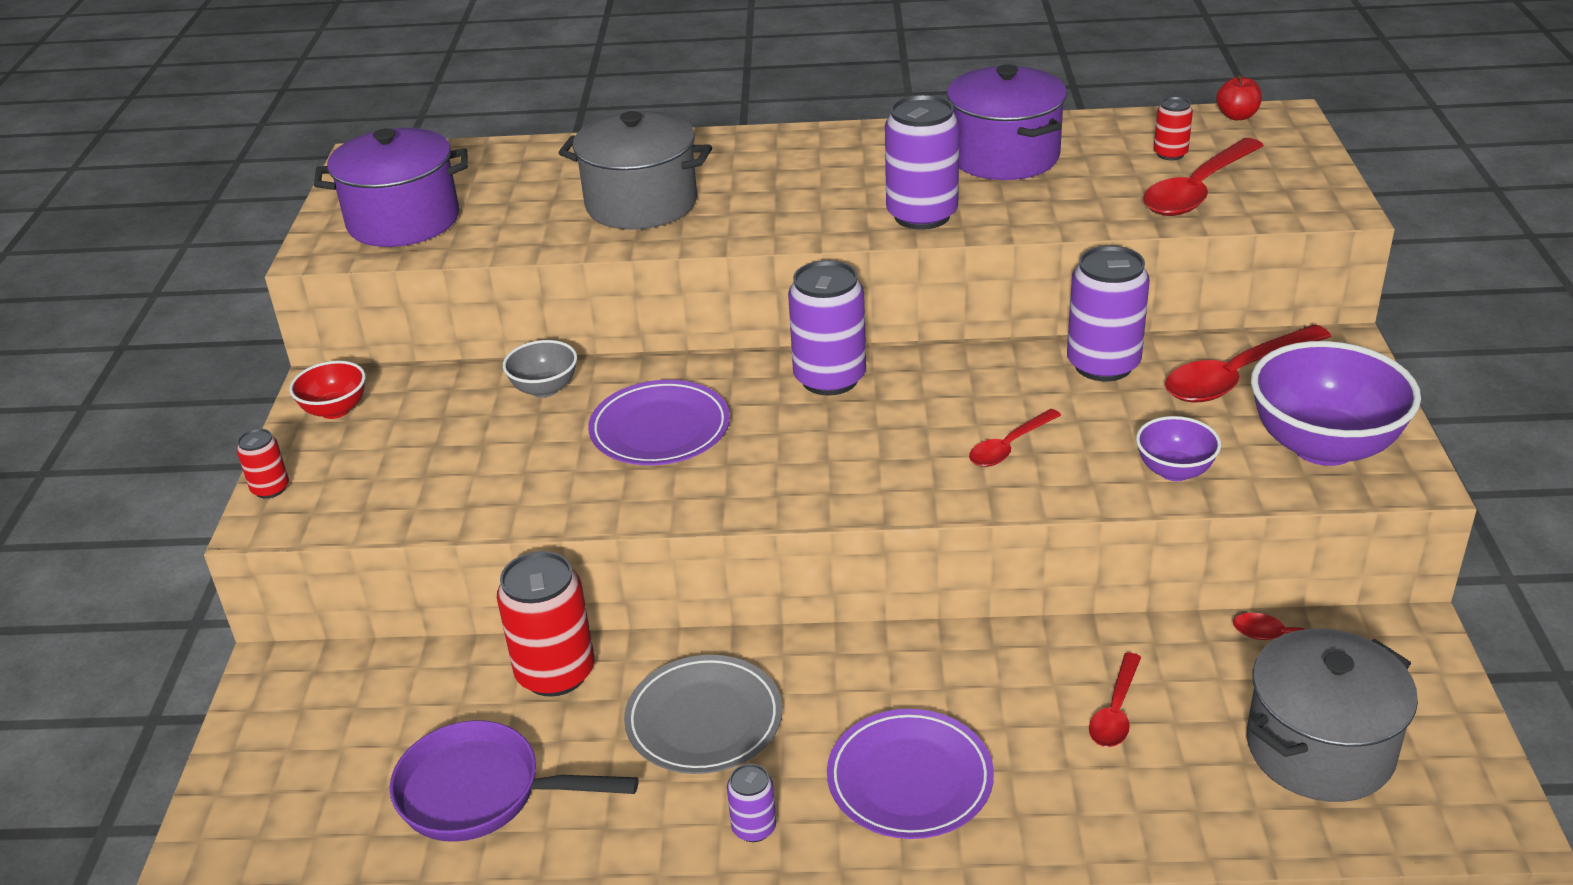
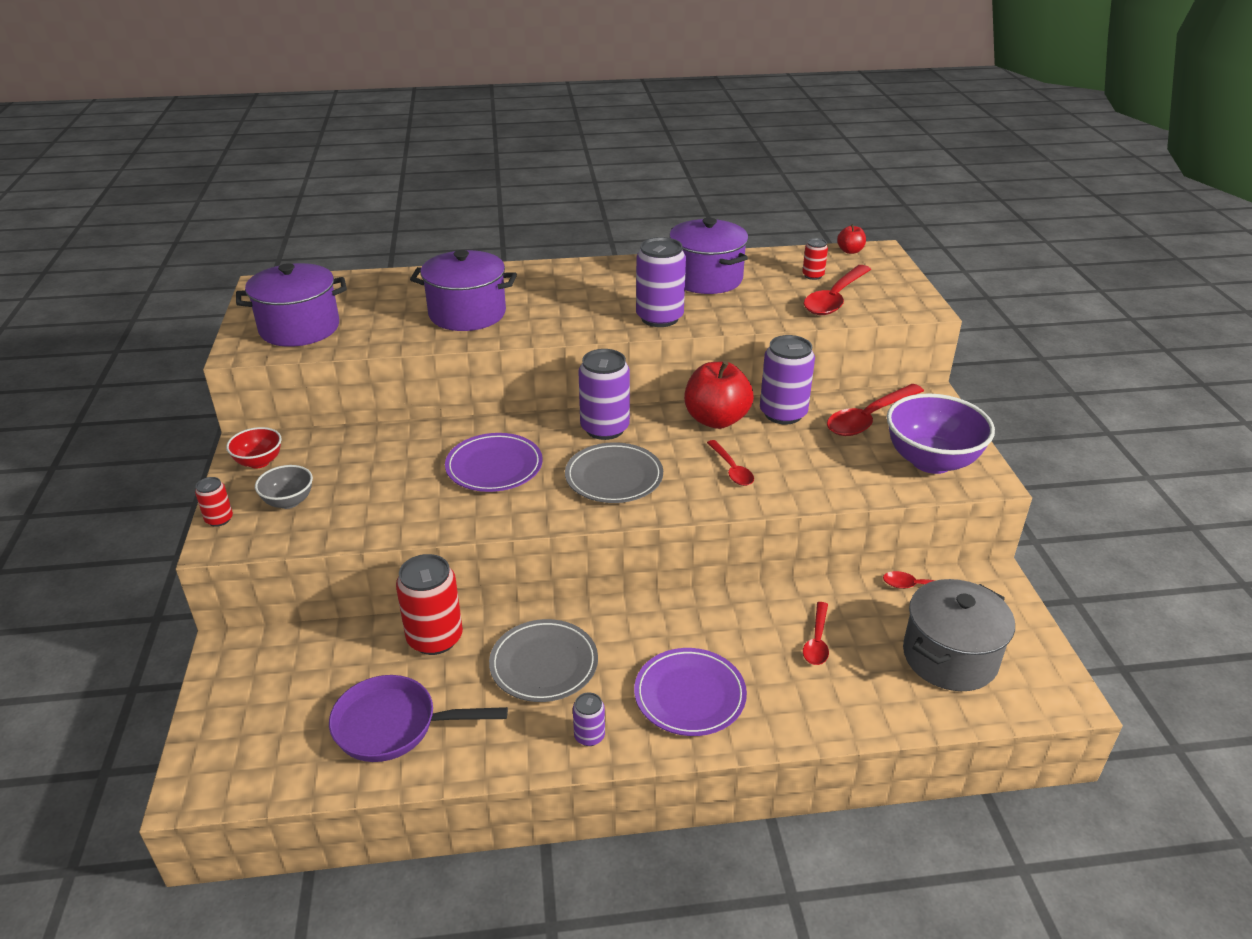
camera: 10 degrees left, 0 degrees up
grey bowl [503,340,577,398] -> grey bowl moved to [255,465,313,509]
grey pot [558,111,712,230] -> purple pot [410,250,517,331]
red spoon [969,409,1061,467] -> red spoon turned 60 degrees counterclockwise [707,440,754,486]
purple bowl [1136,416,1221,481] -> none
none -> grey plate [565,442,663,503]
none -> red apple [684,361,754,429]

